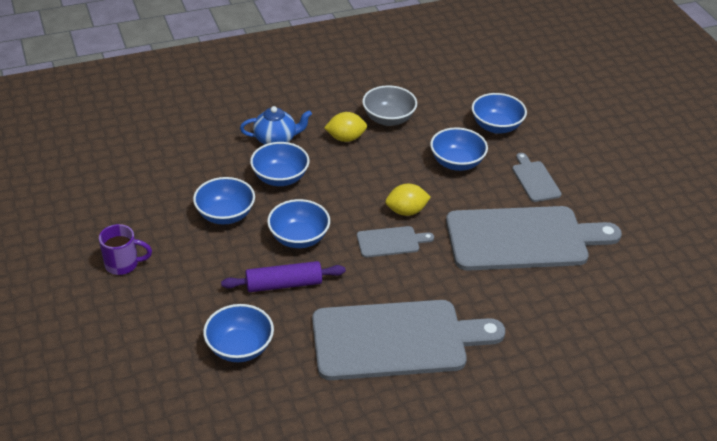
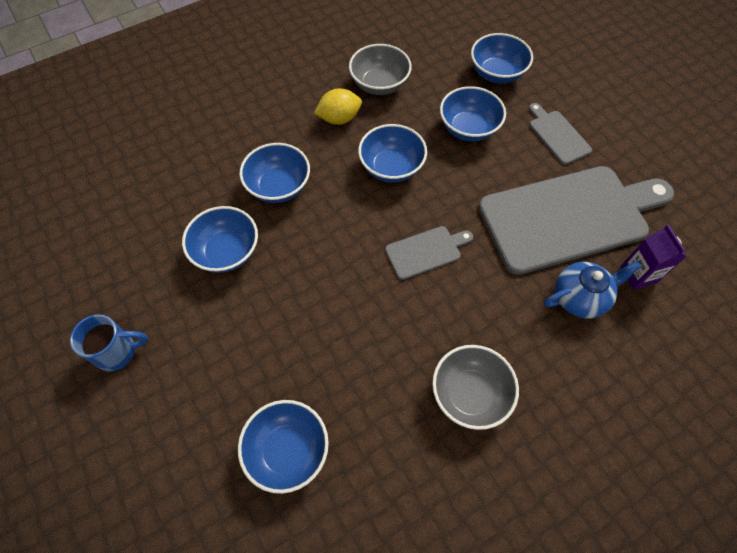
camera: 10 degrees left, 20 degrees up
purple mug [99,224,152,275] -> blue mug [70,315,148,371]
purple rolling pin [221,261,346,292] -> none
blue teapot [240,106,312,145] -> blue teapot moved to [544,261,641,319]
blue bowl [267,199,330,248] -> blue bowl moved to [358,124,427,183]
grey cutting board [312,300,505,380] -> grey bowl [432,345,519,430]
yellow lemon [385,184,431,216] -> none
none -> purple carton [620,225,687,290]

